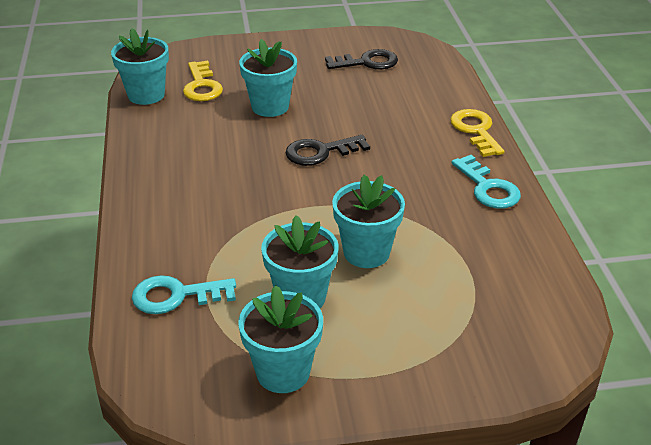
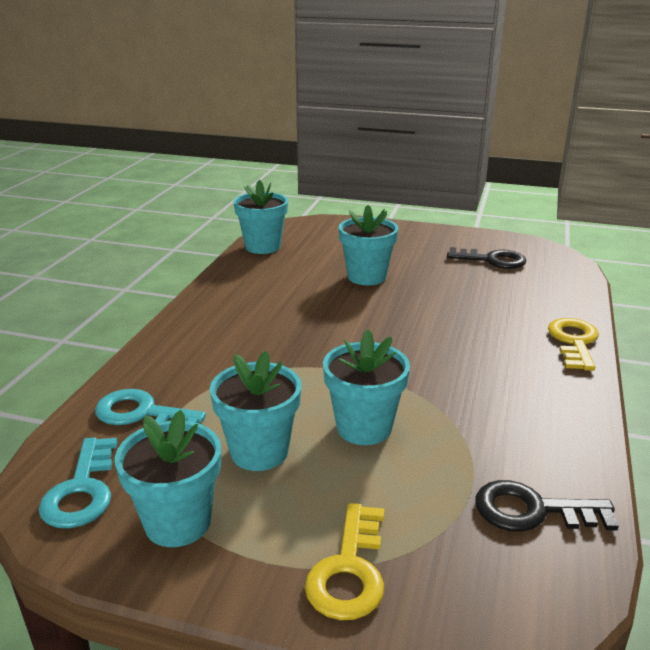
camera: 25 degrees right, 10 degrees down
yellow key [183,61,223,101] -> yellow key moved to [305,503,384,620]
black key [285,135,370,166] -> black key moved to [475,480,619,532]
turquoise key [451,155,521,209] -> turquoise key moved to [38,438,117,528]

